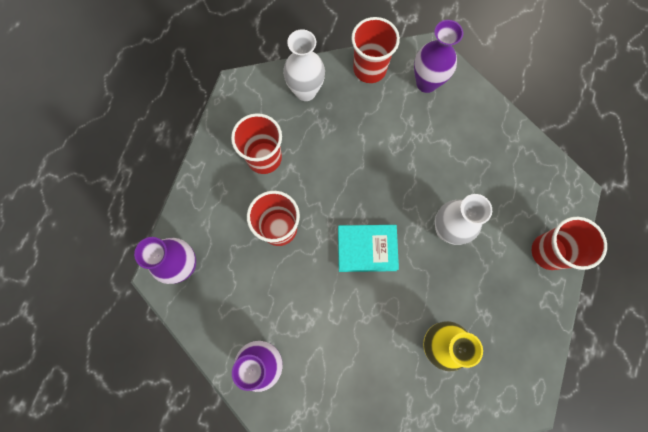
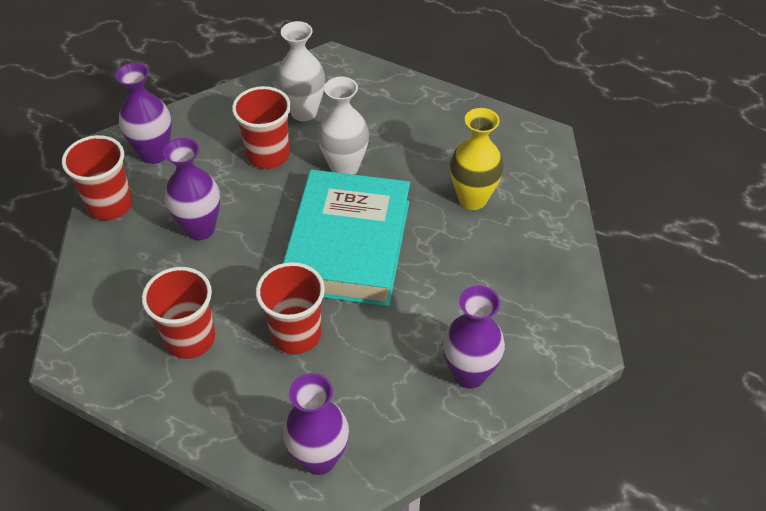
camera: 80 degrees left, 25 degrees down
white vase [283,29,325,101] -> white vase moved to [276,21,325,121]
turquoise book [338,225,399,272] -> turquoise book [283,170,410,306], size x1.84
red cup [532,217,607,270] -> red cup moved to [232,86,291,169]
none -> purple vase [163,138,220,240]

